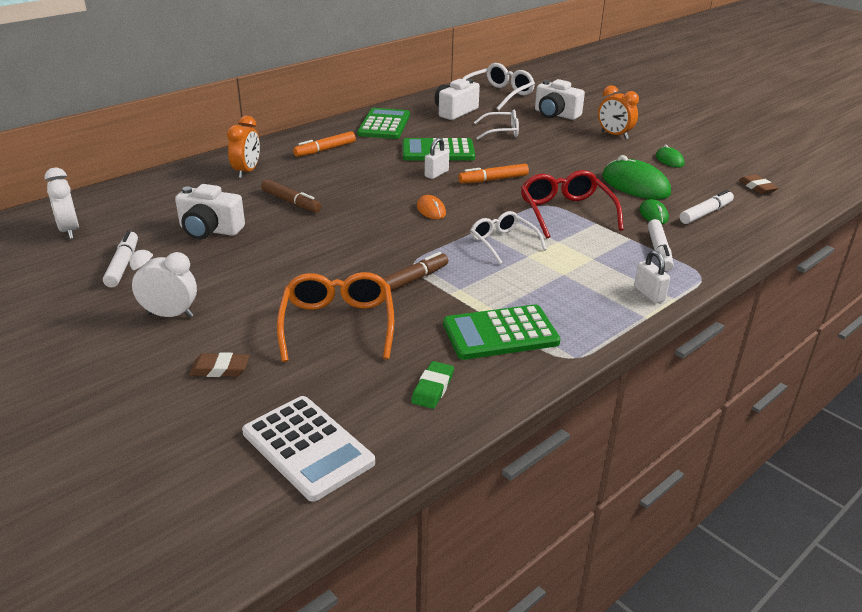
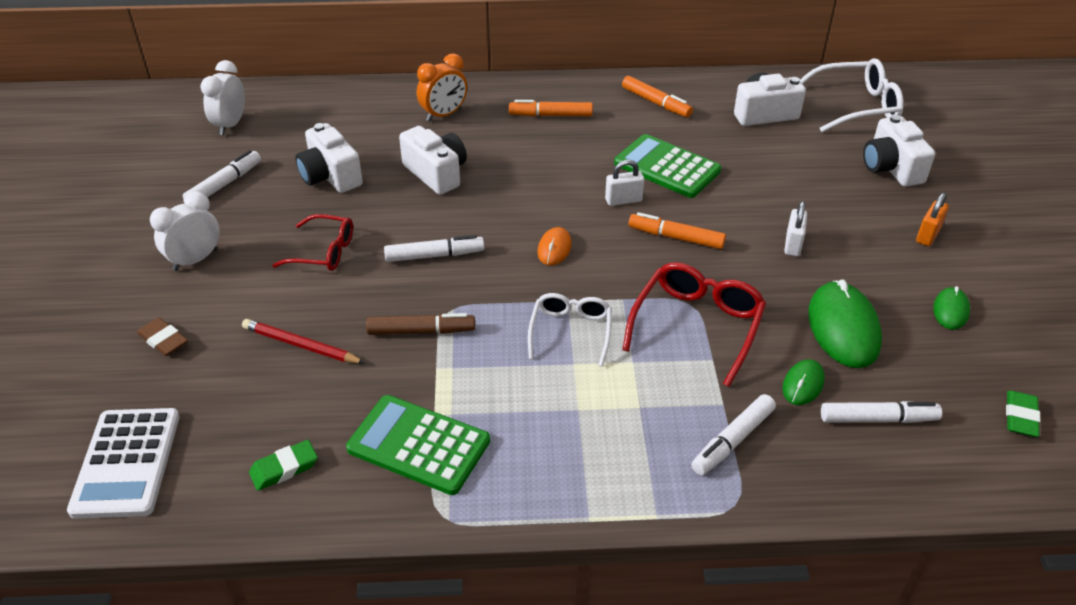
camera: 40 degrees right, 10 degrees up
white clock [129,250,197,318] -> white clock turned 90 degrees counterclockwise [150,191,220,271]
brown marker [261,179,321,213] -> white camera [399,126,467,195]
orange glasses [277,272,394,362] -> red pencil [242,319,365,363]
green calculator [357,108,410,139] -> orange marker [622,76,693,118]
white glasses [474,110,519,139] -> none
orange clock [598,85,639,139] -> orange padlock [916,193,949,246]
white padlock [634,250,670,303] -> white padlock moved to [784,201,807,256]
brown eraser [739,174,778,194] -> green eraser [1006,391,1040,437]
none -> red glasses [272,214,353,271]
none -> white marker [384,235,484,262]

